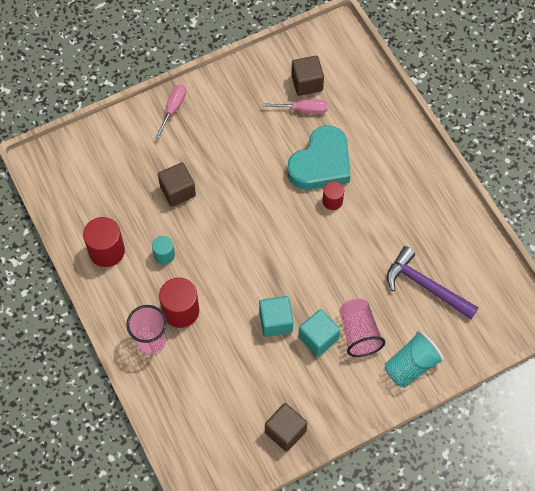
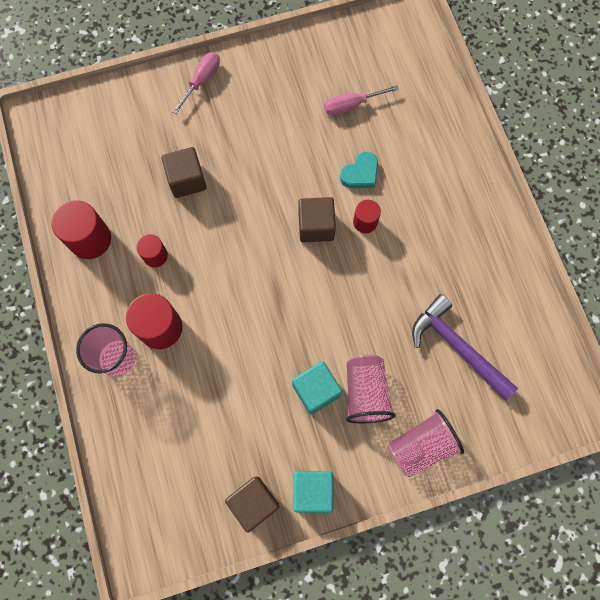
camera: 10 degrees right, 10 degrees up
turquoise cylinder [152,236,175,265] -> red cylinder [136,234,168,267]
turquoise cube [259,296,293,337] -> turquoise cube moved to [293,471,333,513]
pink screwdriver [263,99,328,114] -> pink screwdriver turned 150 degrees clockwise [324,85,399,115]
turquoise heart [287,125,350,190] -> turquoise heart [340,151,378,188], size x0.49
brown cube [291,56,324,96] -> brown cube moved to [298,197,336,242]
turquoise cup [385,331,444,388] -> pink cup [388,409,464,477]

